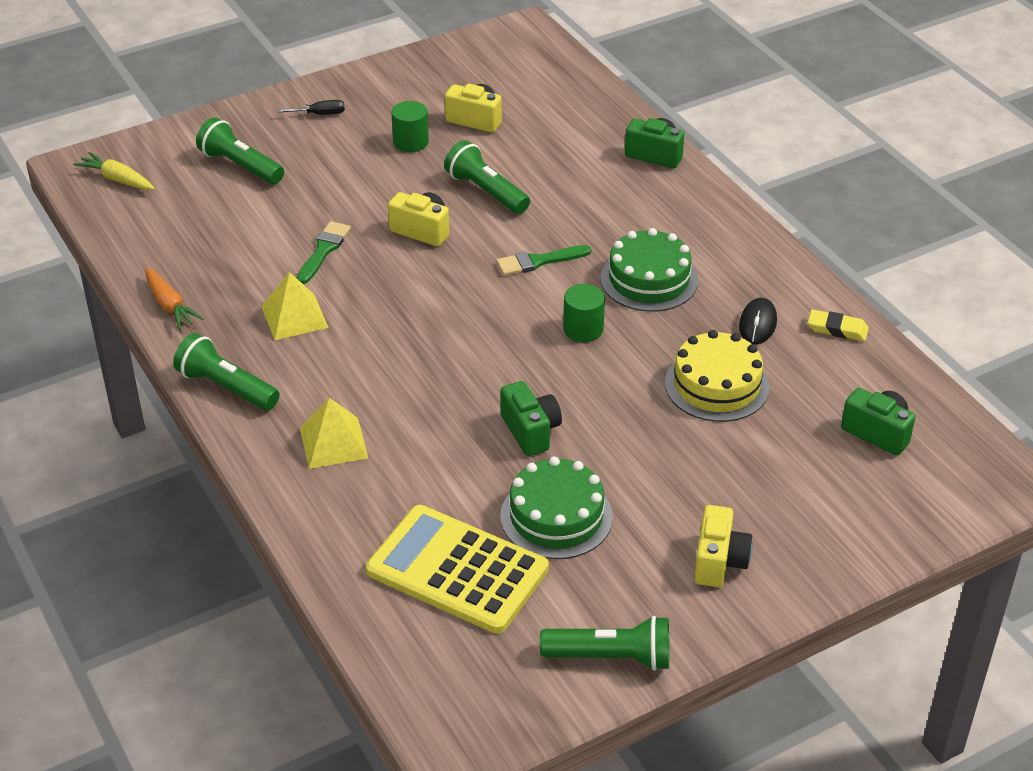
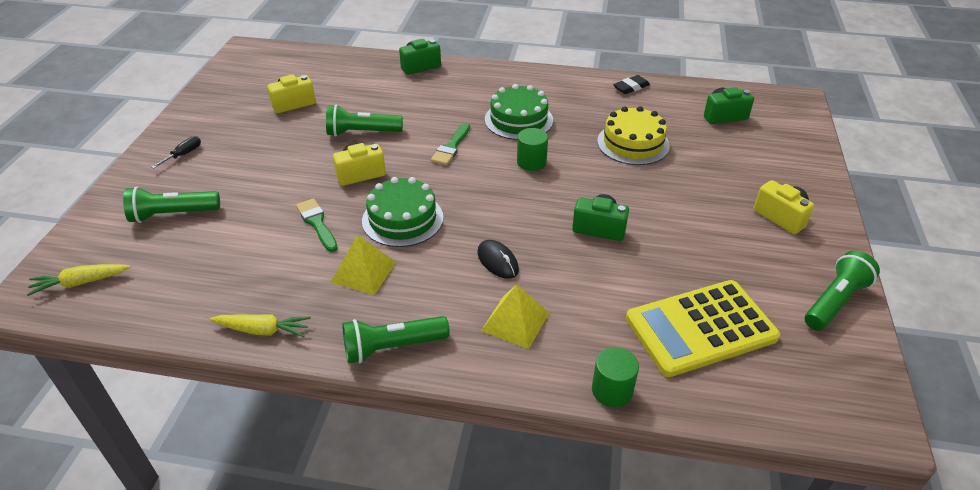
camera: 50 degrees left, 0 degrees up
orange carrot [145,268,204,330] -> yellow carrot [210,314,311,337]
green cylinder [391,101,429,152] -> green cylinder moved to [592,347,639,407]
green cake [500,456,613,559] -> green cake moved to [362,177,443,247]
black mouse [739,298,777,344] -> black mouse moved to [477,240,519,279]
yellow eraser [808,309,869,341] -> black eraser [613,75,650,94]

